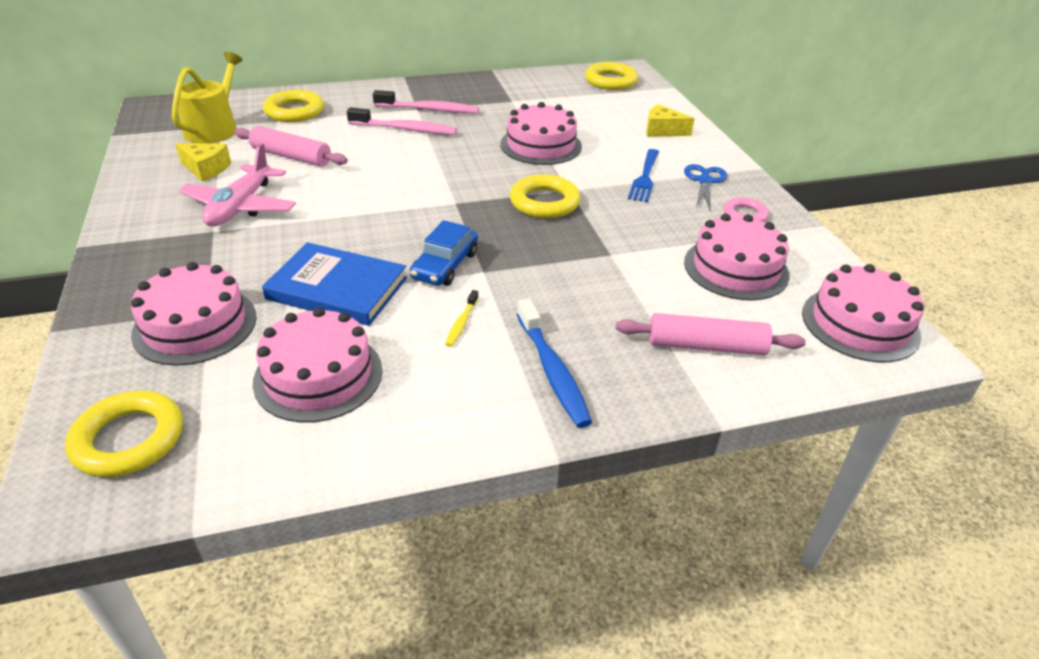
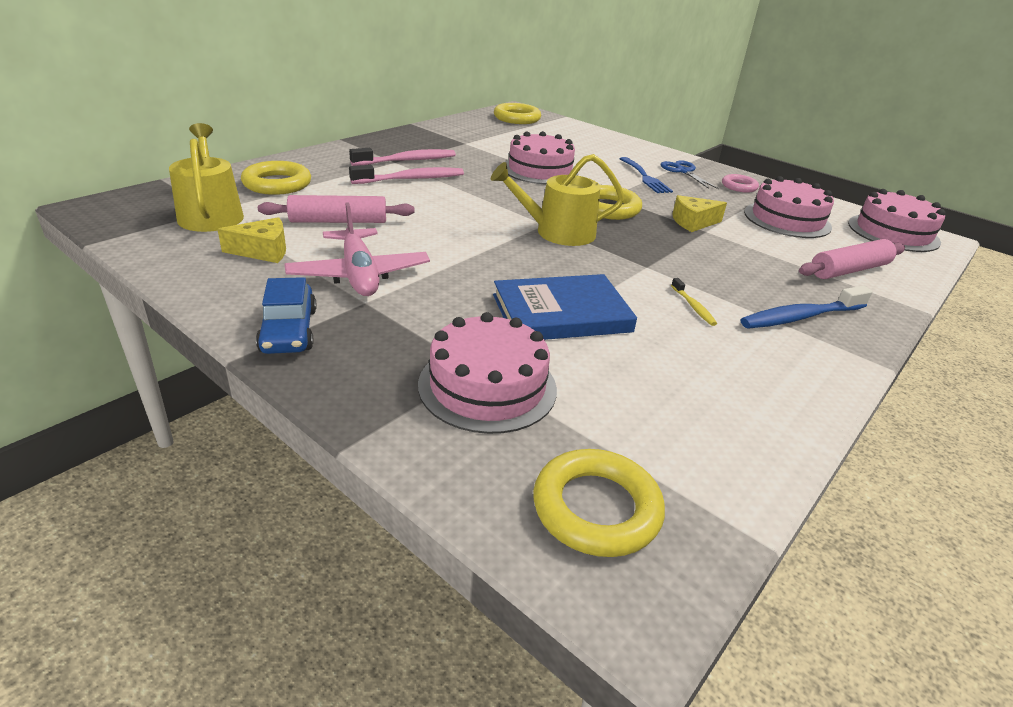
camera: 35 degrees left, 5 degrees down
pink cake [253,307,383,422] -> none
blue car [410,220,478,286] -> blue car moved to [256,277,317,354]
blue toothbrush [517,298,592,428] -> blue toothbrush turned 120 degrees clockwise [740,286,873,329]
yellow cheese [646,104,695,137] -> yellow cheese moved to [672,195,727,232]
none -> yellow watering can [491,154,625,246]

